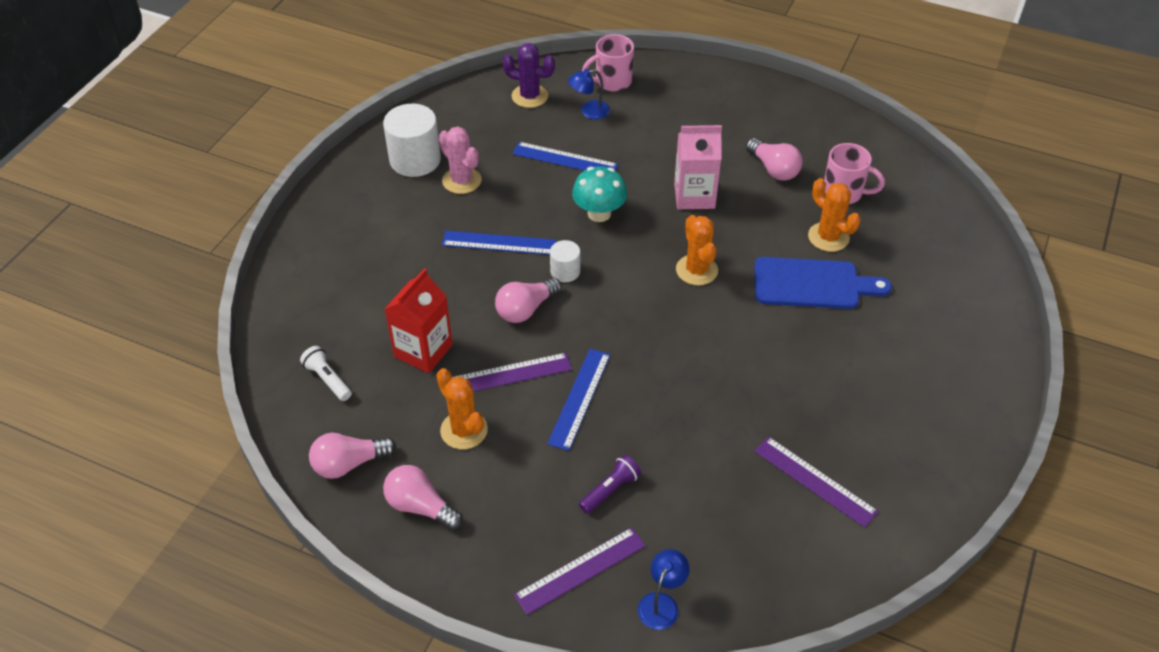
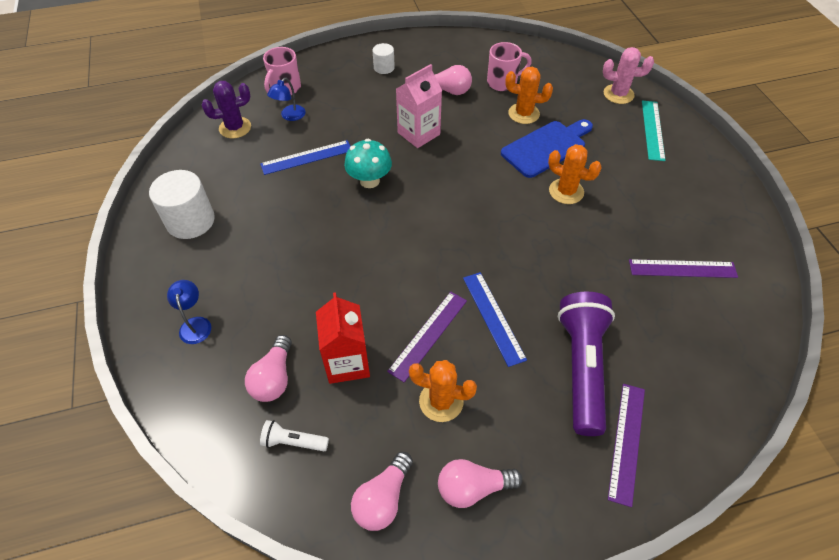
camera: 40 degrees left, 5 degrees up
pink cactus [439,127,481,194] -> pink cactus moved to [603,47,654,104]
blue ruler [442,231,556,255] -> none
pink light bulb [495,278,562,323] -> pink light bulb moved to [245,335,292,402]
white cylinder [550,240,580,282] -> white cylinder moved to [373,43,395,74]
purple flashlight [579,455,641,514] -> purple flashlight [558,292,615,436], size x2.24
blue lamp [638,549,690,630] -> blue lamp moved to [167,280,211,344]
orange cactus [676,215,718,286] -> orange cactus moved to [548,144,602,204]
none -> turquoise ruler [642,101,666,161]

